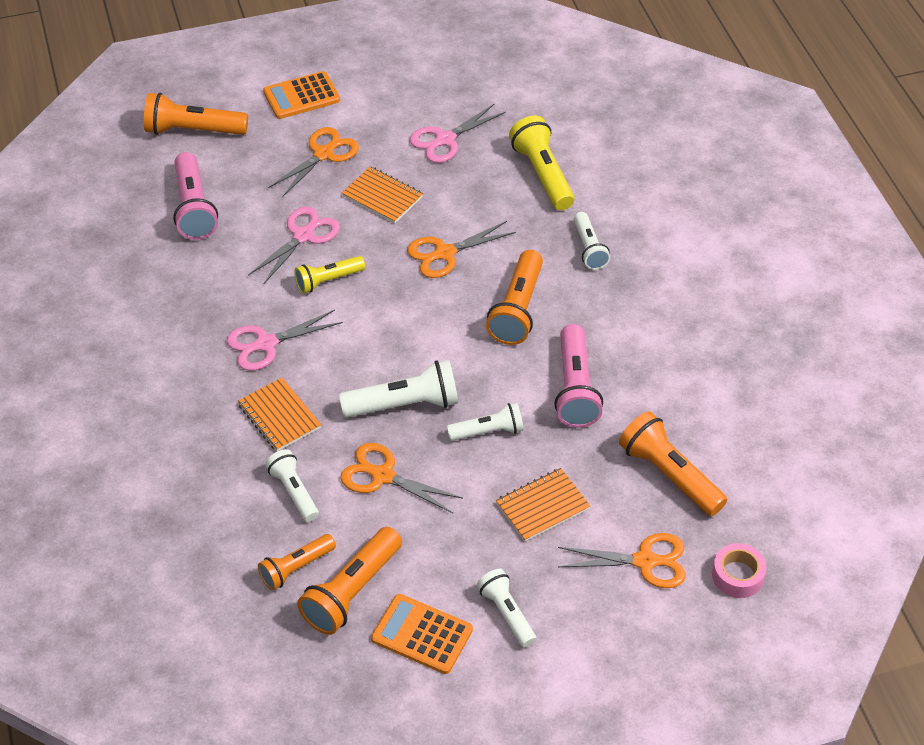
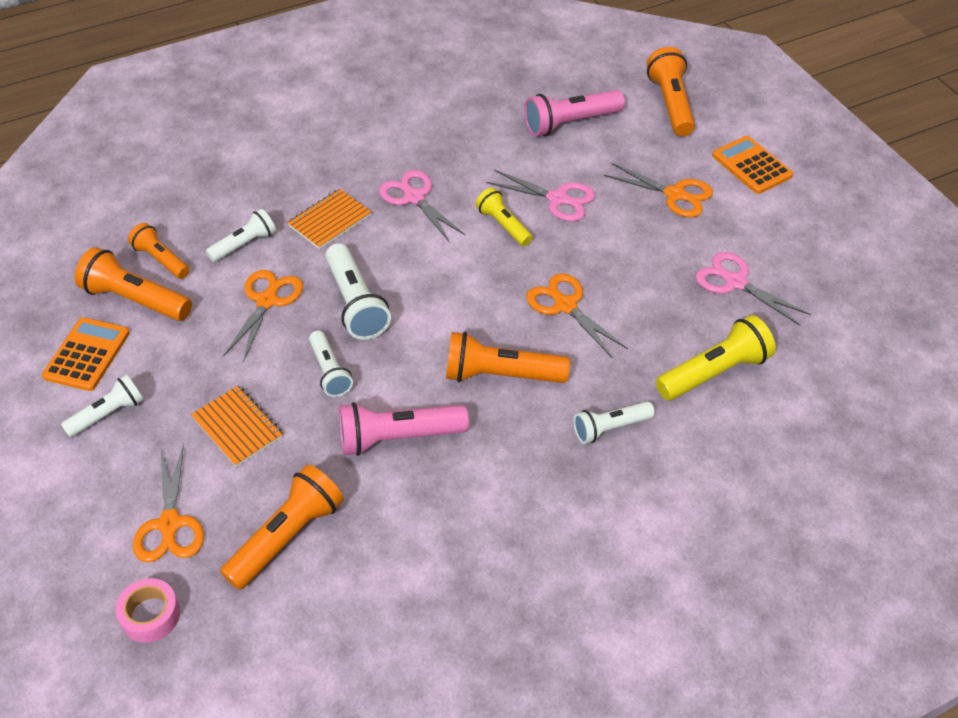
camera: 80 degrees right, 0 degrees up
orange notebook [342,166,423,223] -> none

